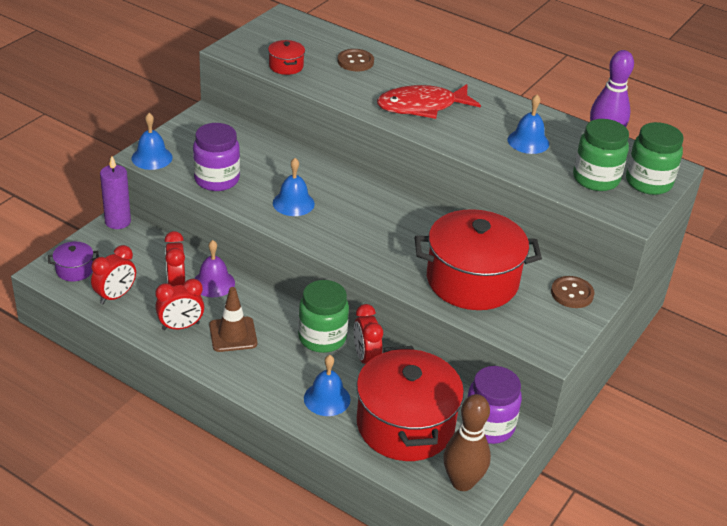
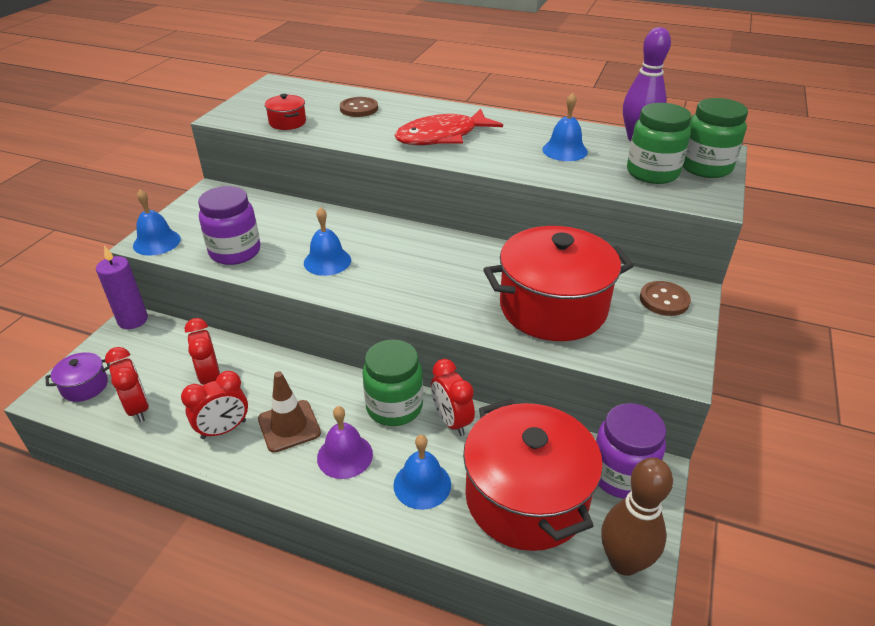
camera: 10 degrees left, 0 degrees up
red clock [91,245,136,304] -> red clock turned 60 degrees counterclockwise [105,347,149,422]
purple bell [194,240,235,297] -> purple bell moved to [317,406,373,479]

